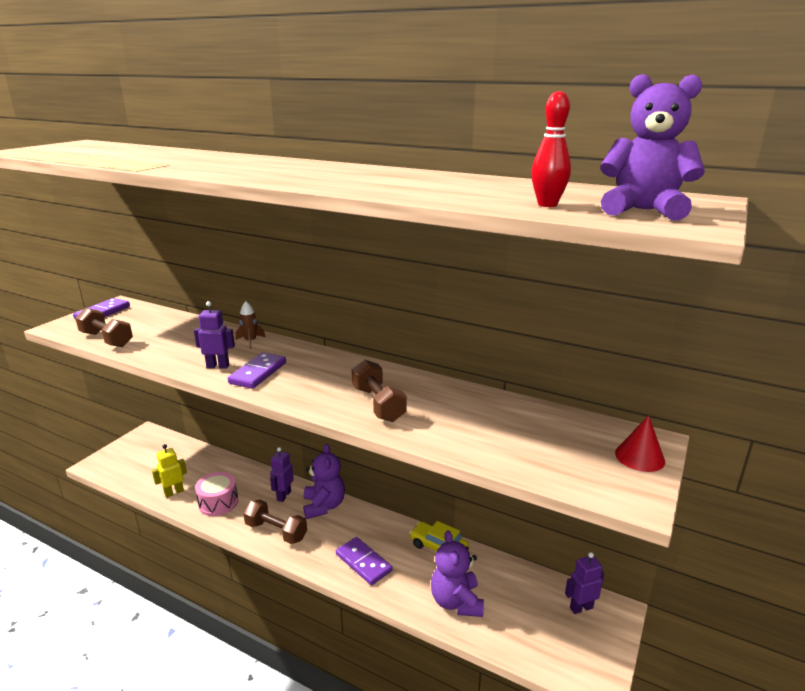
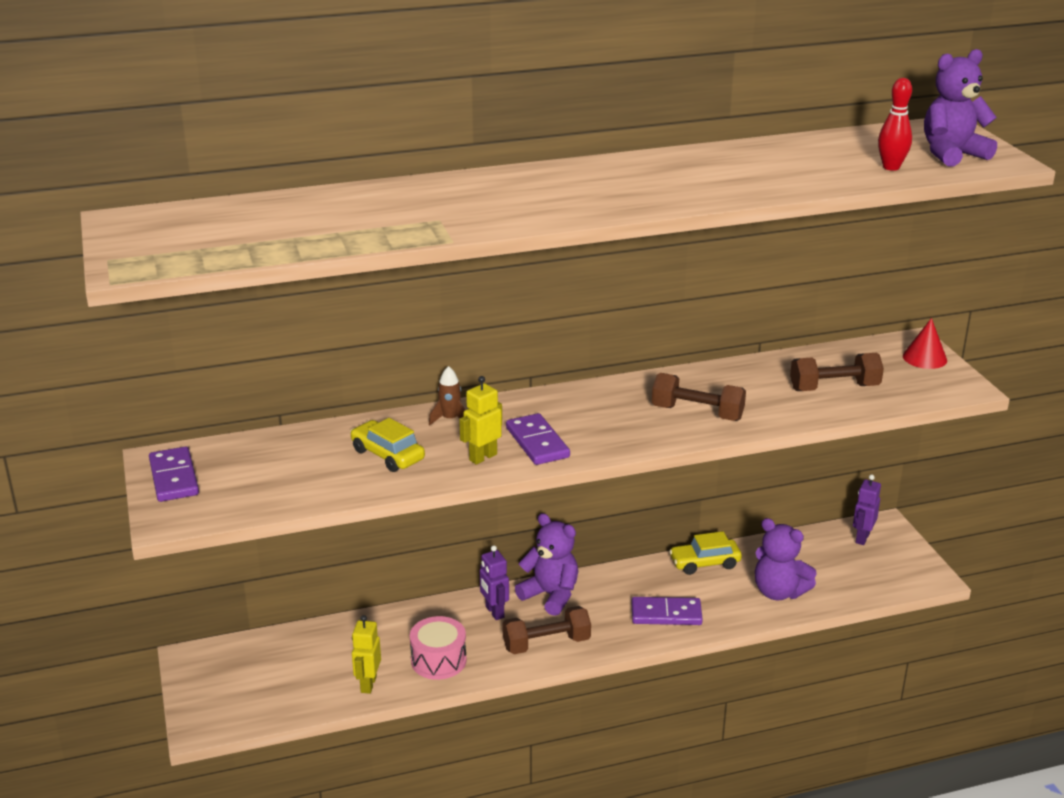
camera: 45 degrees left, 5 degrees up
brown dumbbell [75,308,133,347] -> brown dumbbell moved to [790,353,884,391]
purple robot [194,301,235,369] -> yellow robot [459,376,502,465]
none -> yellow car [350,418,425,472]

